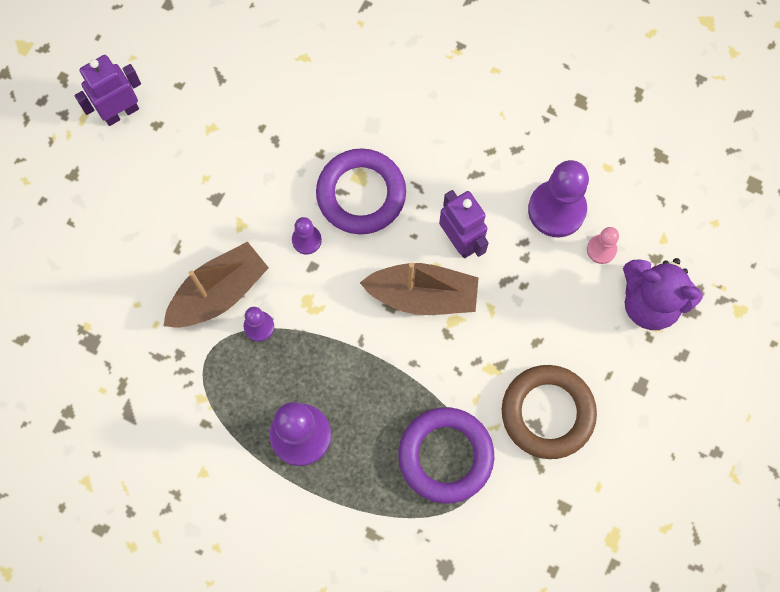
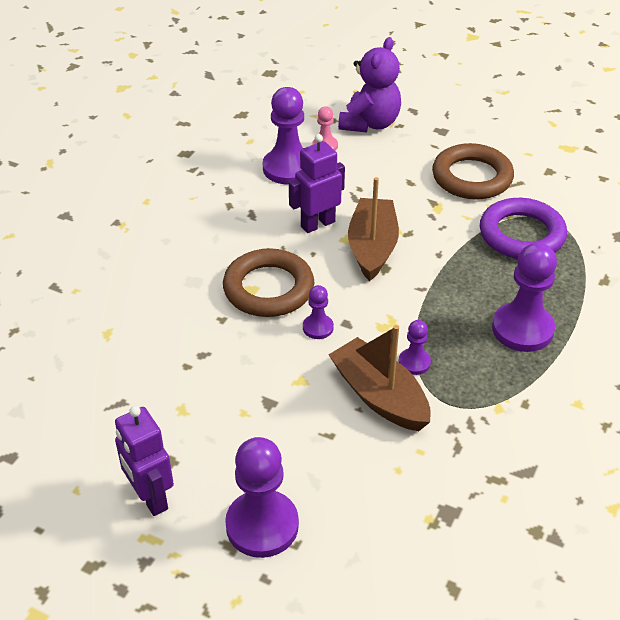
camera: 90 degrees left, 30 degrees down
purple ring [316,148,406,234] -> brown ring [223,248,314,317]
none -> purple pawn [225,437,299,558]

